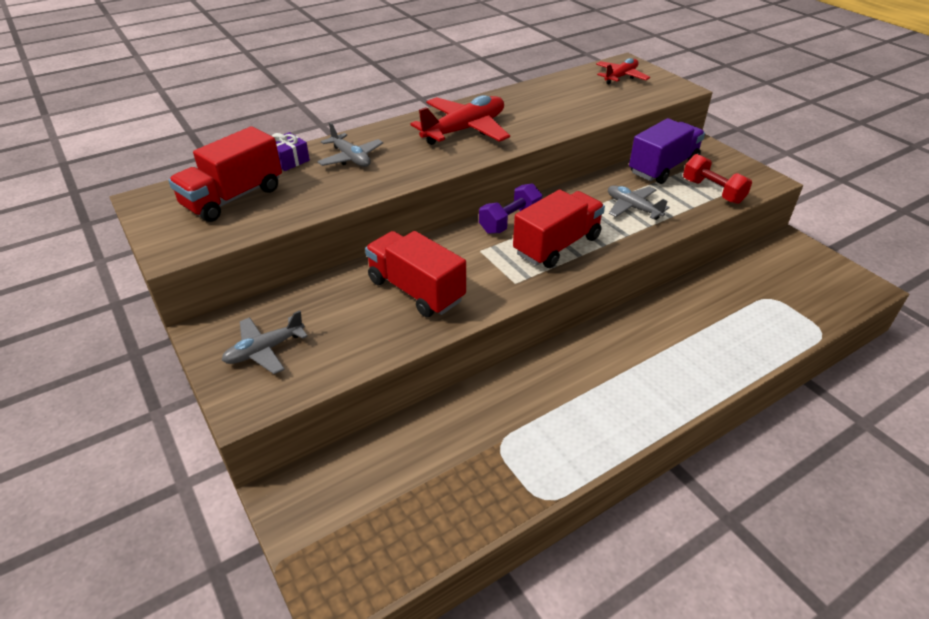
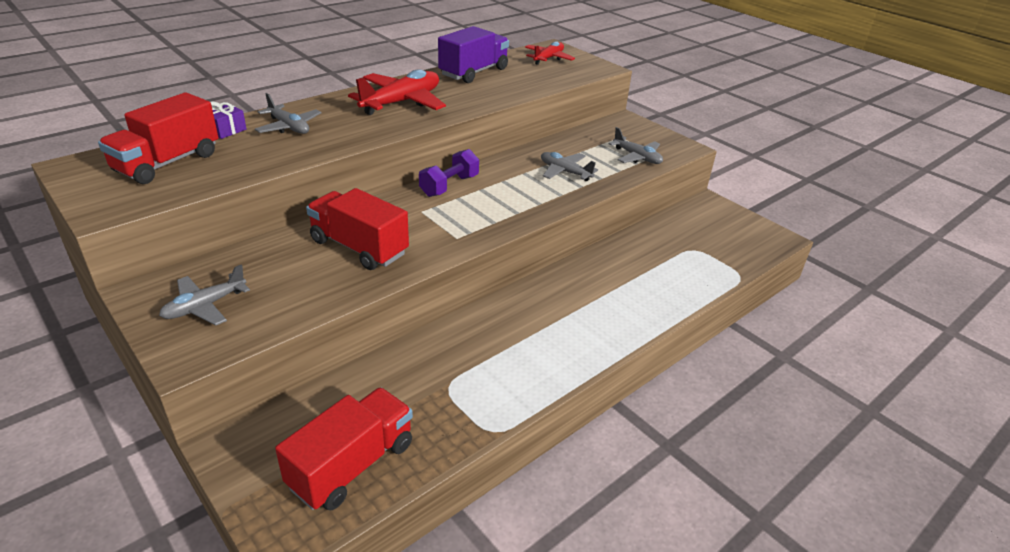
camera: 10 degrees left, 5 degrees down
red truck [513,190,605,268] -> red truck moved to [275,387,413,510]
purple truck [629,118,705,184] -> purple truck moved to [438,26,509,83]
red dumbbell [683,154,752,204] -> grey plane [609,127,663,164]

